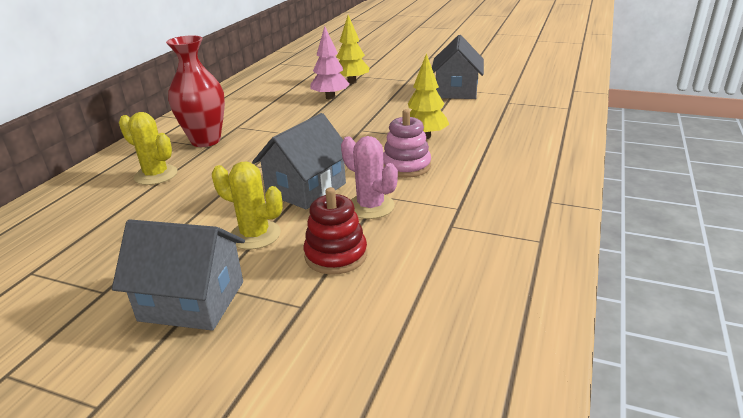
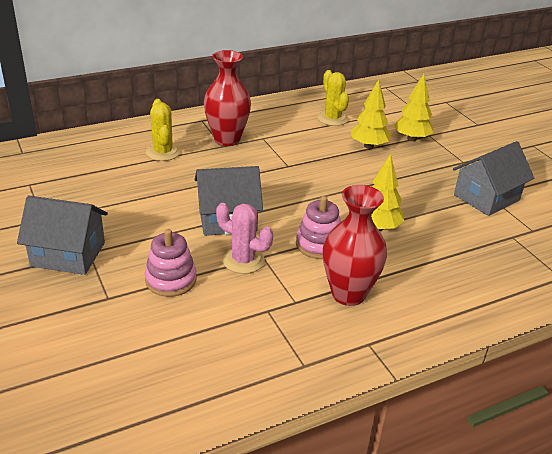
camera: 40 degrees right, 5 degrees up
grey house [112,219,245,330] -> grey house turned 45 degrees counterclockwise [17,196,108,275]
yellow cactus [212,162,283,249] -> yellow cactus moved to [317,70,349,126]
red stacking toy [304,187,367,275] -> pink stacking toy [145,229,197,297]
pink tree [310,26,349,99] -> yellow tree [351,79,391,149]
pink cactus [341,136,398,219] -> pink cactus turned 60 degrees counterclockwise [216,203,273,274]
none -> red vase [323,185,387,306]

